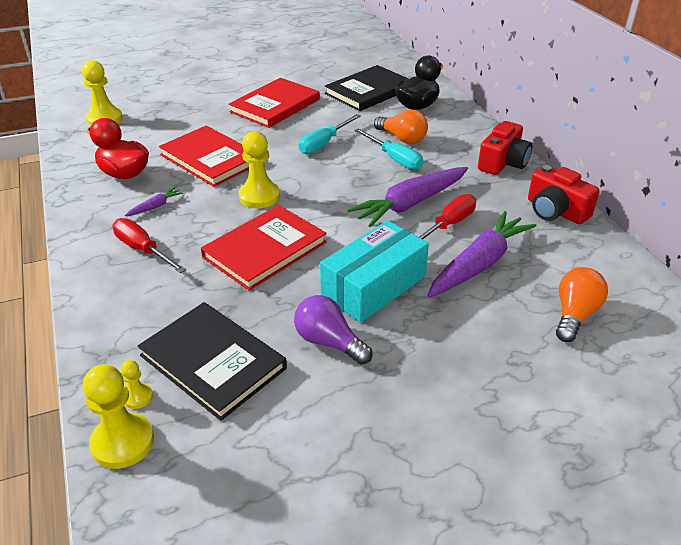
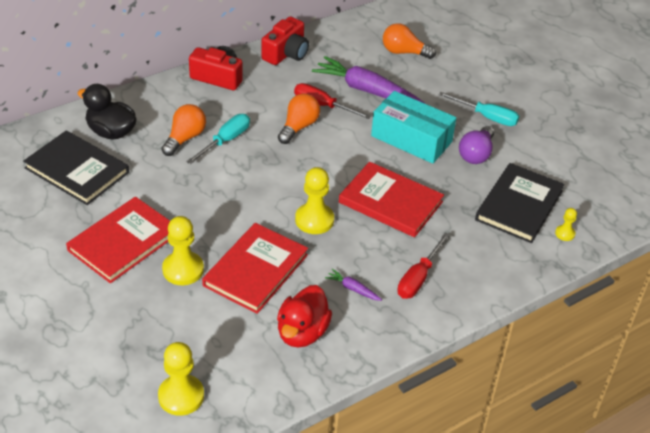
camera: 105 degrees left, 5 degrees up
yellow pawn [83,364,154,469] -> yellow pawn moved to [162,216,204,285]
red book [229,78,320,128] -> red book turned 75 degrees counterclockwise [66,197,170,283]
turquoise screwdriver [298,114,361,154] -> turquoise screwdriver moved to [439,92,519,126]
purple carrot [347,167,468,227] -> orange light bulb [278,93,320,144]

